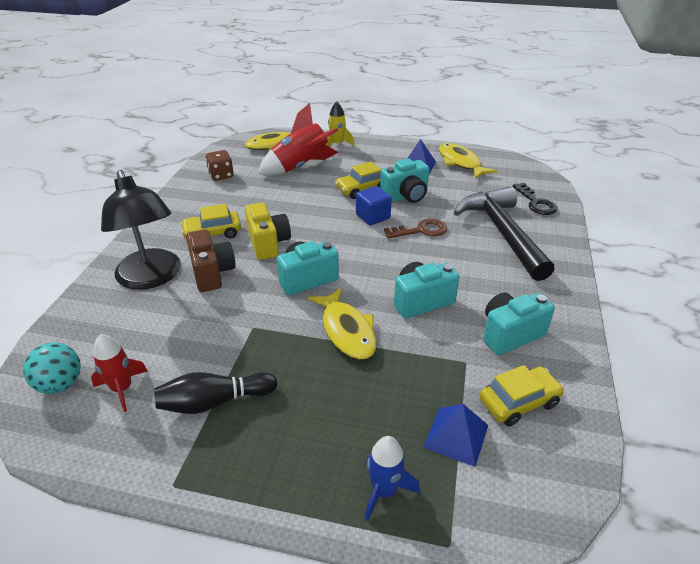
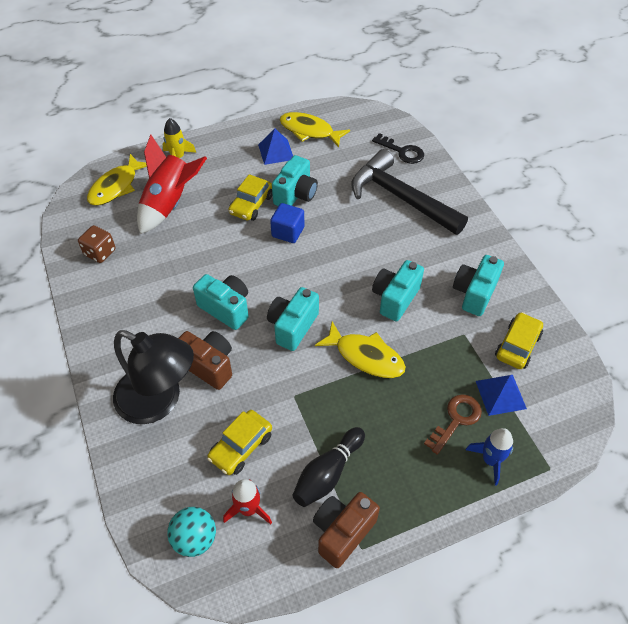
camera: 35 degrees left, 15 degrees up
yellow car [180,204,241,239] -> yellow car moved to [207,410,272,475]
yellow camera [245,203,291,260] -> turquoise camera [193,274,249,330]
brown key [384,219,447,239] -> brown key moved to [424,394,482,455]
none -> brown camera [313,492,380,568]

